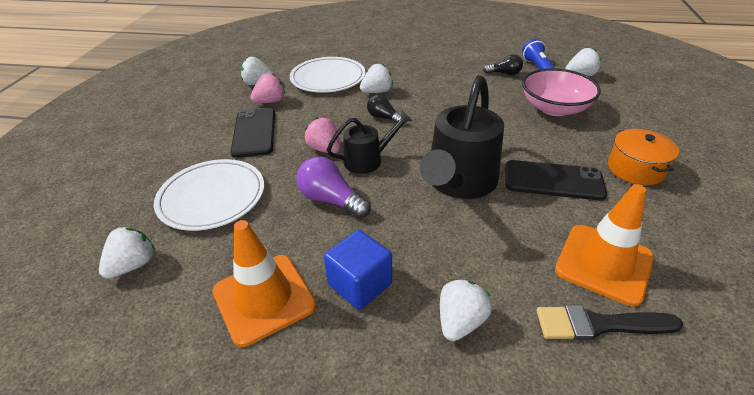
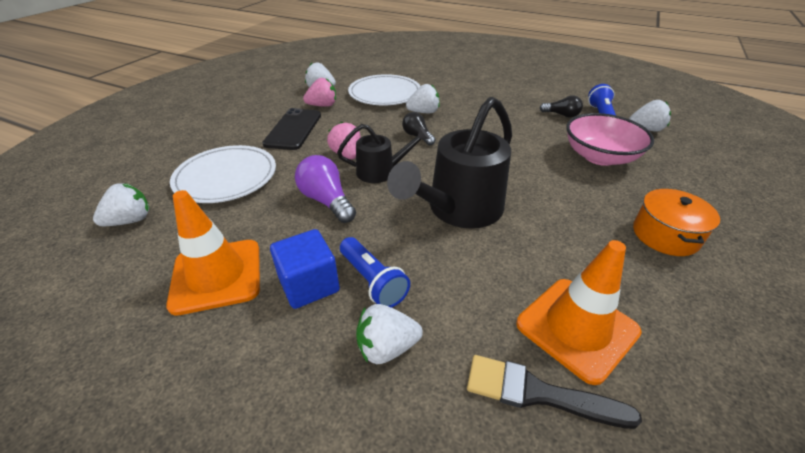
camera: 15 degrees right, 0 degrees up
white strawberry [440,279,492,341] -> white strawberry turned 150 degrees counterclockwise [356,304,423,364]
black phone [505,160,607,201] -> none
none -> blue flashlight [340,237,410,308]

